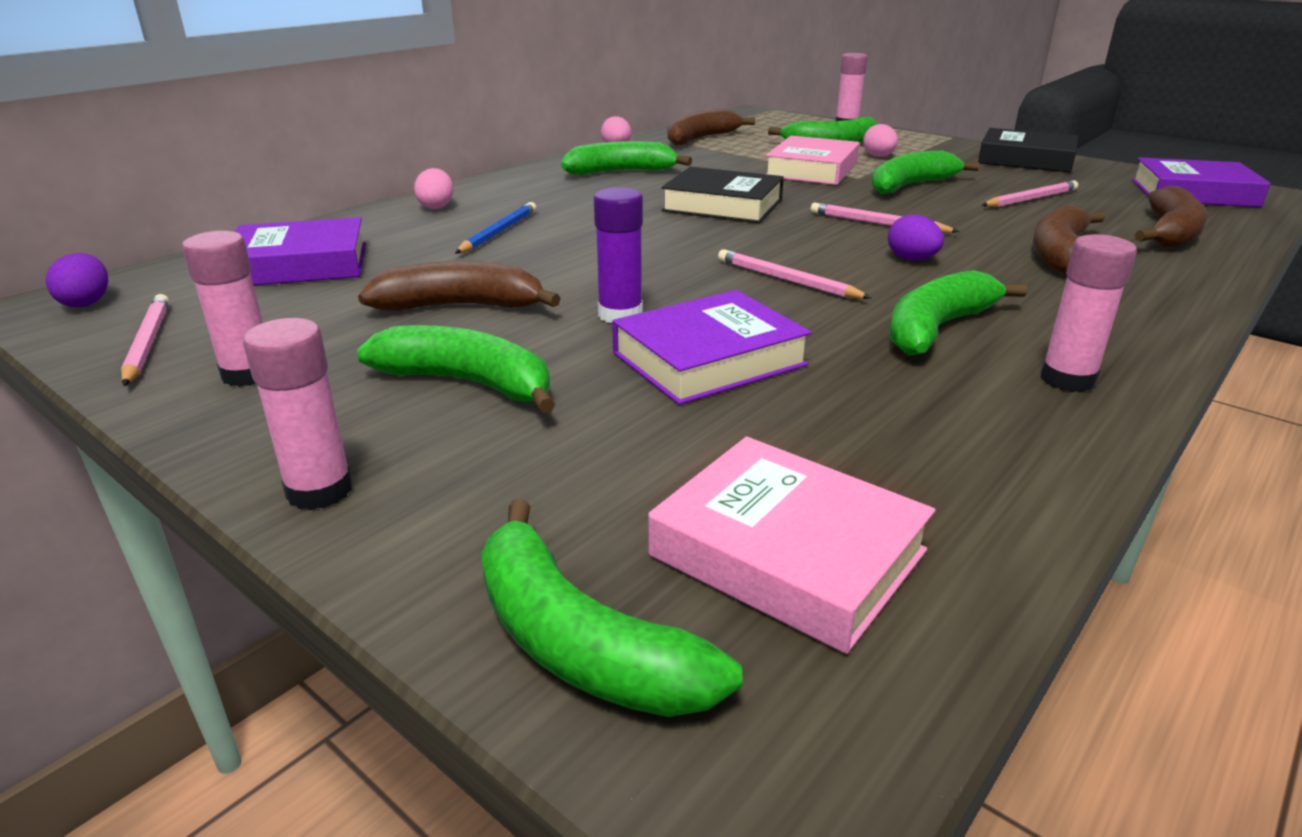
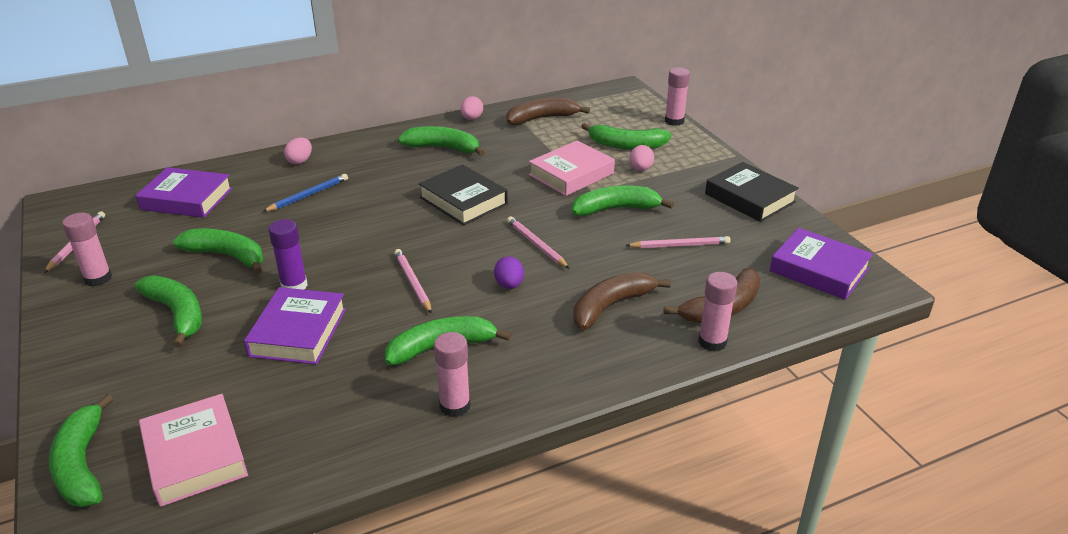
camera: 25 degrees right, 5 degrees up
purple egg [46,253,108,307] -> none
pink glue stick [243,318,353,510] -> pink glue stick moved to [698,272,737,351]
brown banana [358,261,561,311] -> green banana [173,229,263,274]
purple book [612,290,812,405] -> purple book turned 75 degrees counterclockwise [244,287,346,365]

